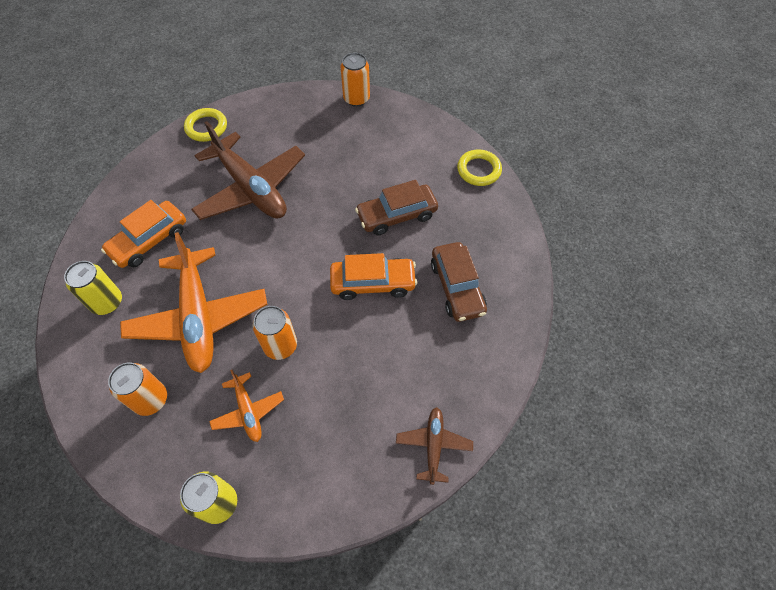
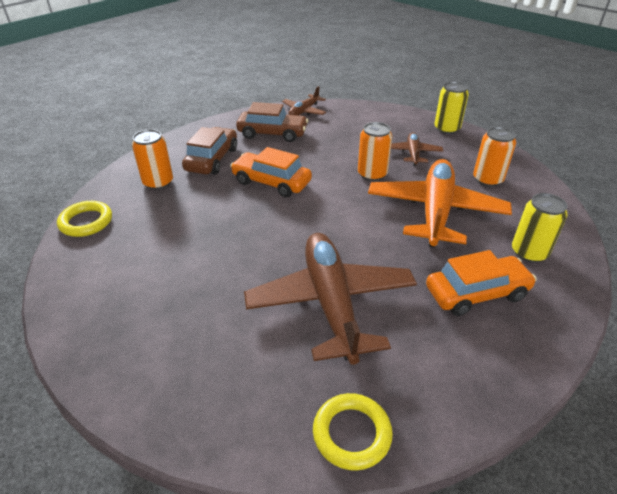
camera: 150 degrees left, 20 degrees down
orange plane [209,370,284,442] -> brown plane [391,132,443,166]
orange can [340,53,370,107] -> orange can moved to [132,129,173,190]
brown car [355,180,438,235] -> brown car moved to [236,102,308,142]

